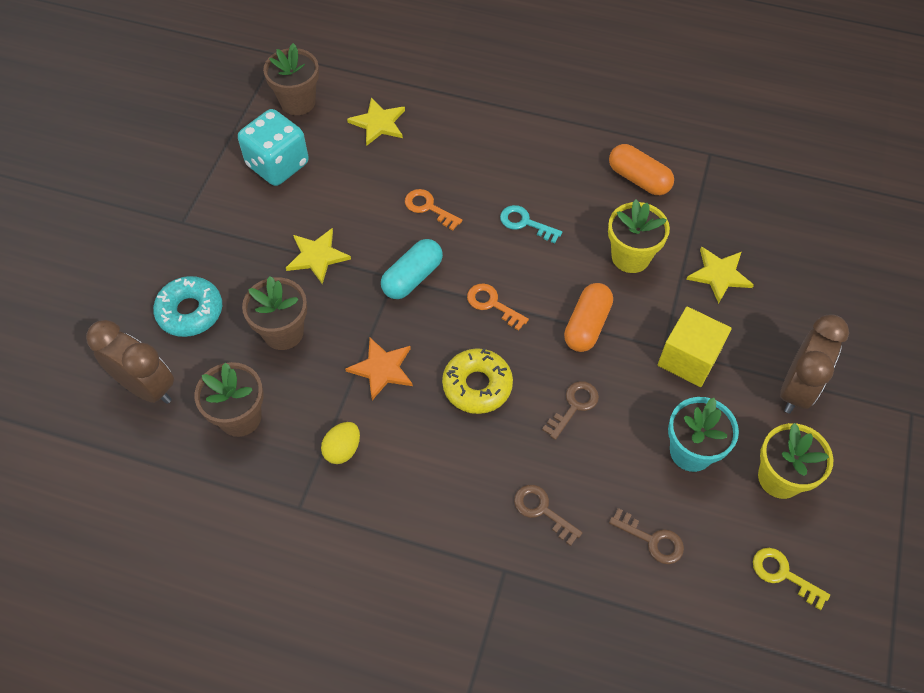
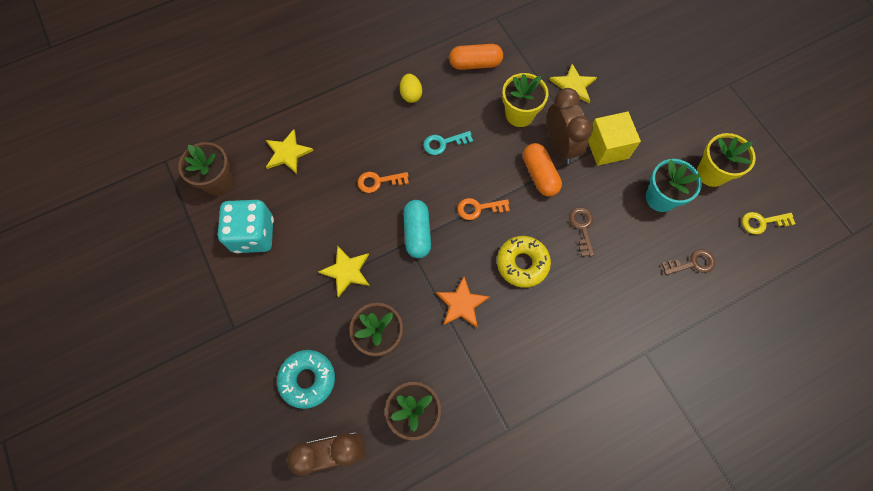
camera: 45 degrees left, 10 degrees up
yellow egg [321,422,360,464] -> yellow egg moved to [400,74,422,103]
brown key [514,485,583,546] -> none
brown clock [780,315,849,414] -> brown clock moved to [547,88,593,164]

